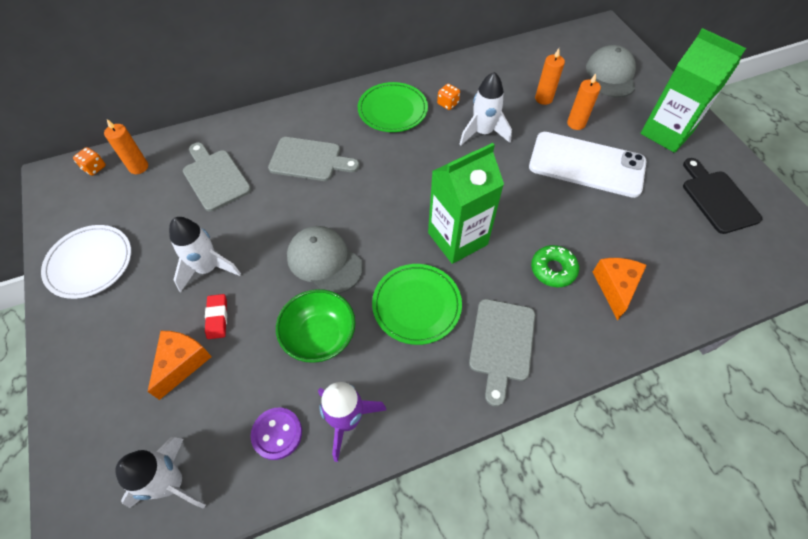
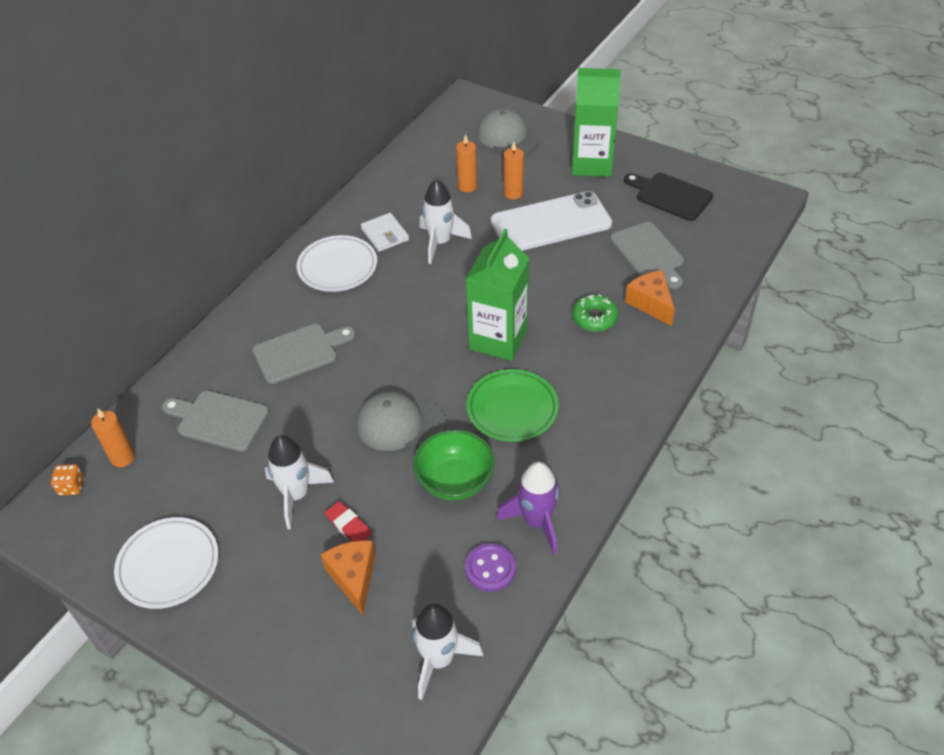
camera: 35 degrees left, 10 degrees down
green plate [358,82,428,132] -> white plate [297,235,377,292]
orange dice [437,84,460,110] -> white wallet [361,213,409,252]
grey cutting board [469,299,535,406] -> grey cutting board moved to [610,222,684,289]

